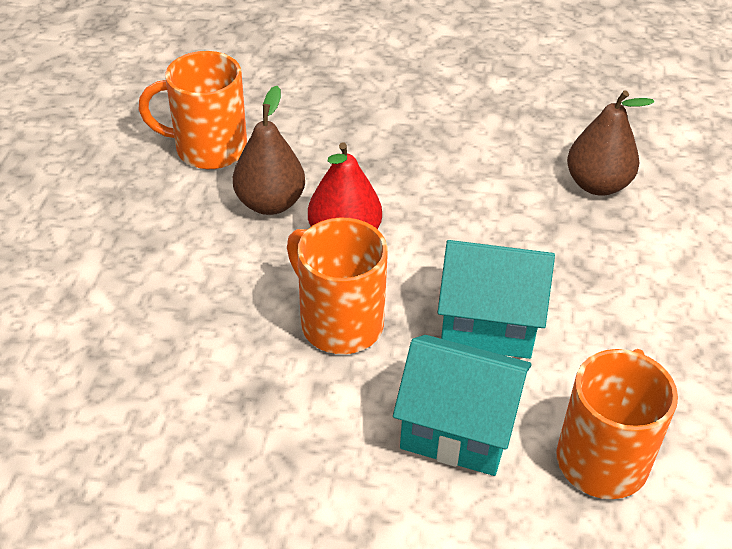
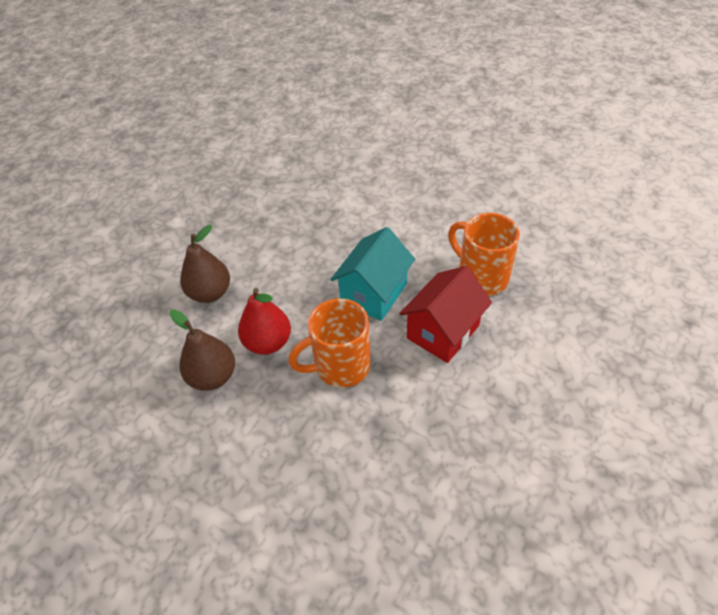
camera: 65 degrees left, 5 degrees up
orange mug [138,51,247,169] -> none
turquoise house [393,335,531,476] -> red house [399,266,492,363]
brown pear [567,90,654,195] -> brown pear moved to [180,225,230,303]

